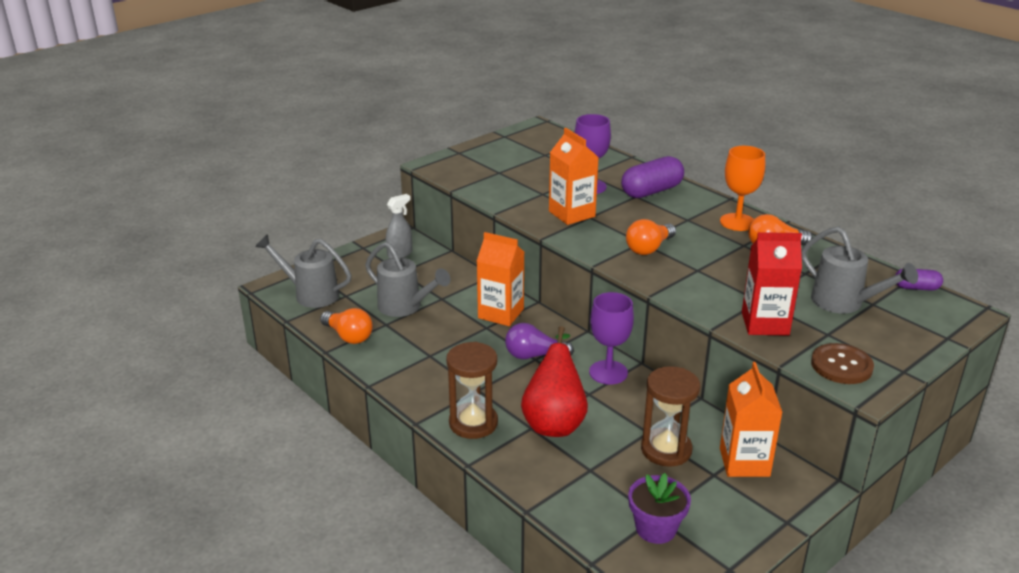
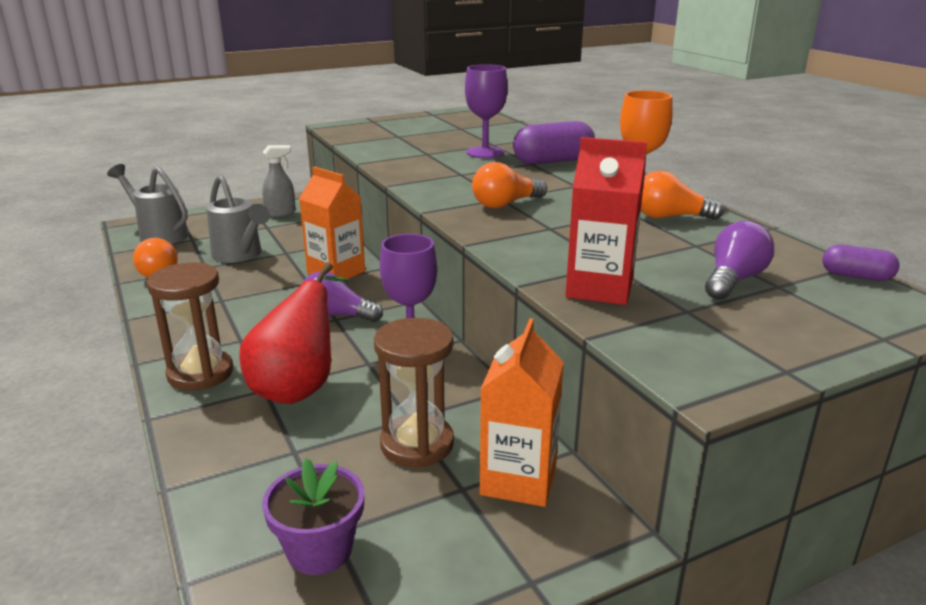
camera: 15 degrees right, 5 degrees down
orange carton [549,128,599,225] -> none
grey watering can [801,226,918,313] -> purple light bulb [705,221,774,300]
brown button [811,343,874,384] -> none

